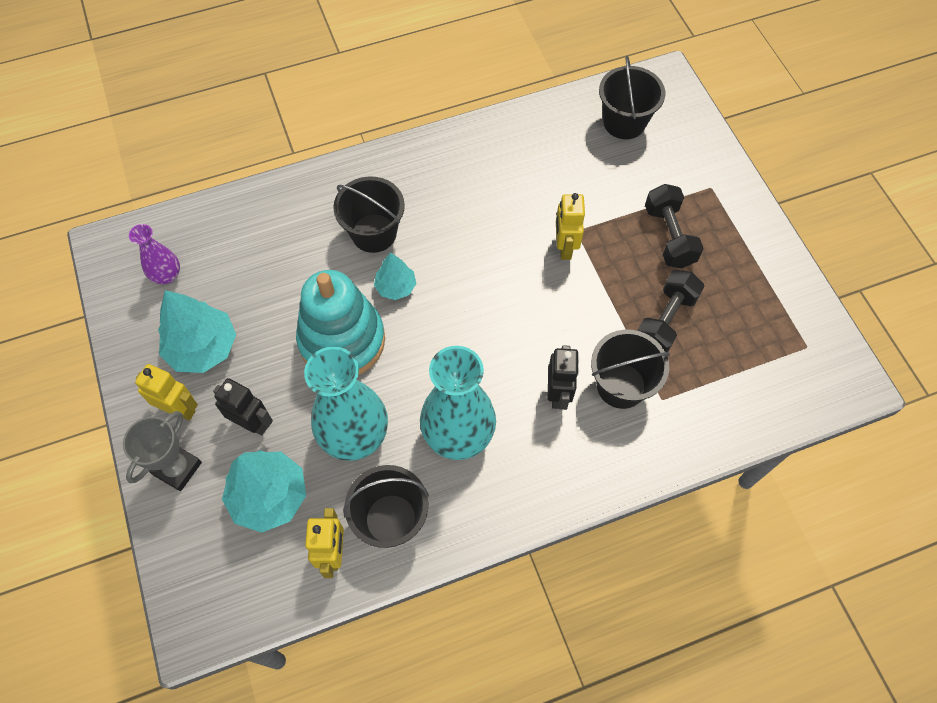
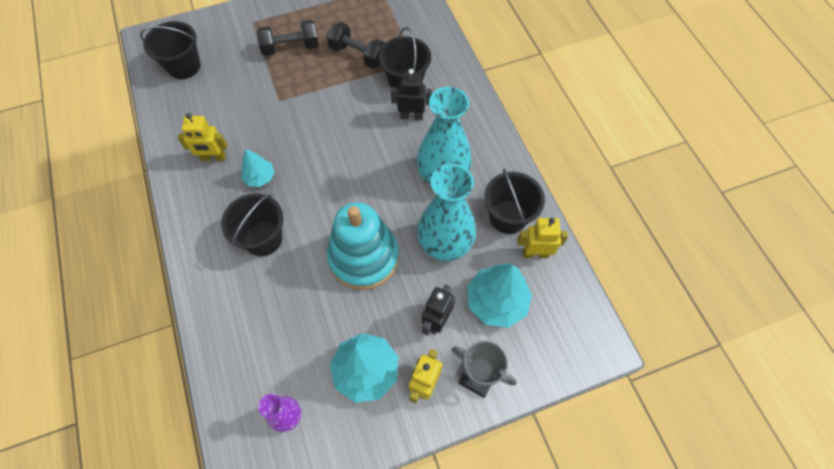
camera: 90 degrees left, 0 degrees up
turquoise tree [374,252,416,300] -> turquoise tree moved to [241,149,274,187]
yellow robot [556,193,585,260] -> yellow robot moved to [178,113,228,161]

